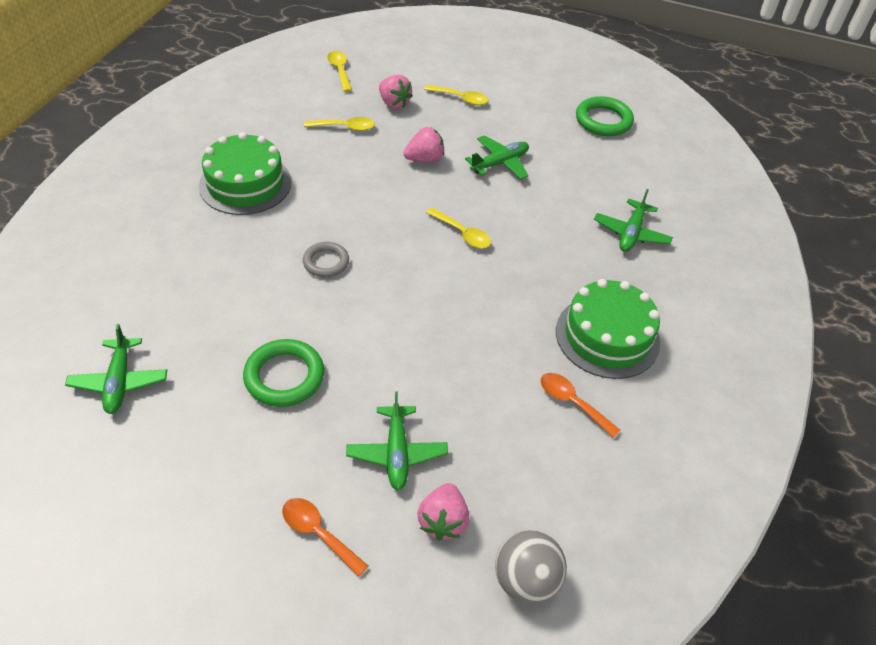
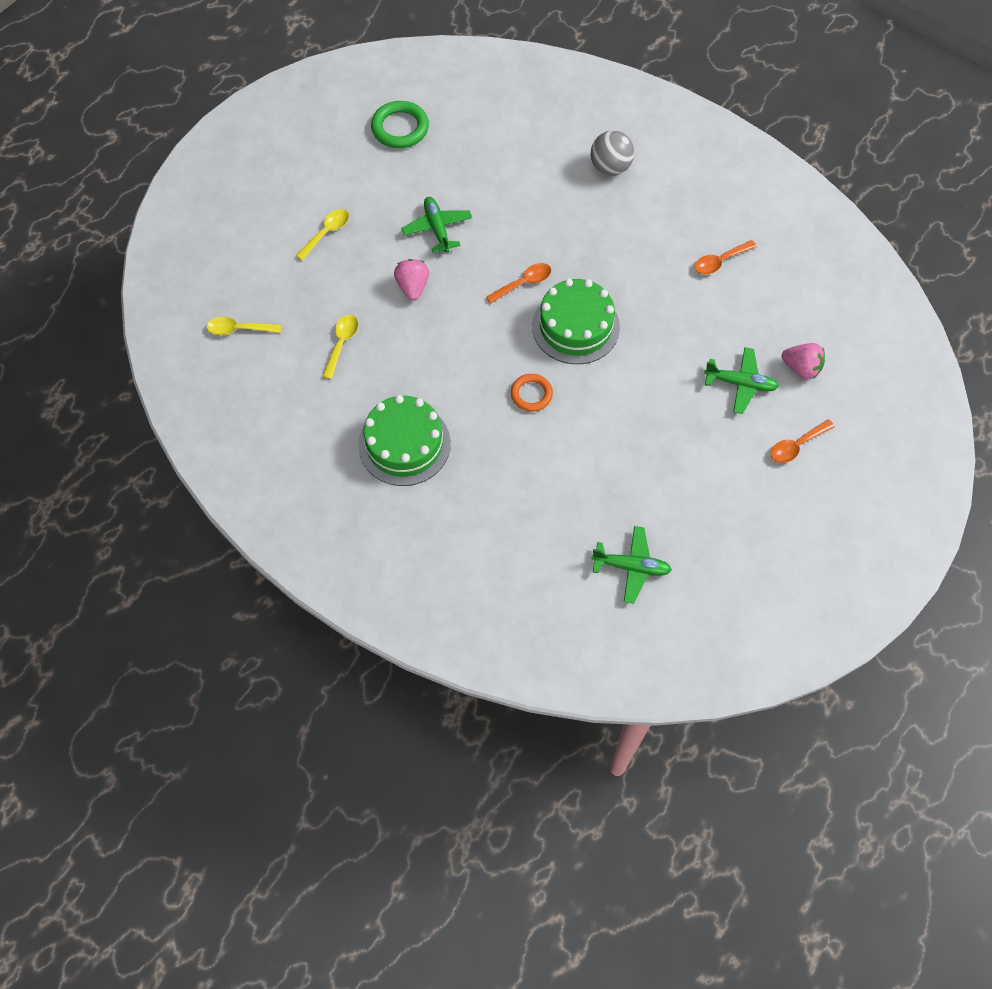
camera: 70 degrees left, 15 degrees up
green ring [243,339,324,407] -> none
grey ring [303,242,349,277] -> orange ring [511,374,553,412]
pink strawberry [379,75,413,109] -> none
yellow spoon [426,208,491,248] -> orange spoon [486,263,551,304]
grey ball [495,530,567,604] -> grey ball moved to [591,130,634,176]
green cake [556,279,660,379] -> green cake moved to [532,279,620,364]
green plane [594,189,673,252] -> none

